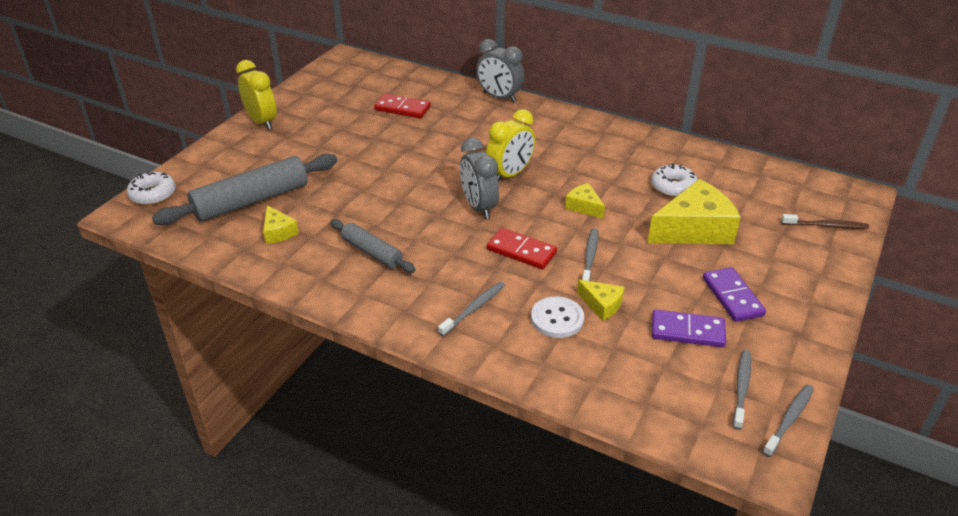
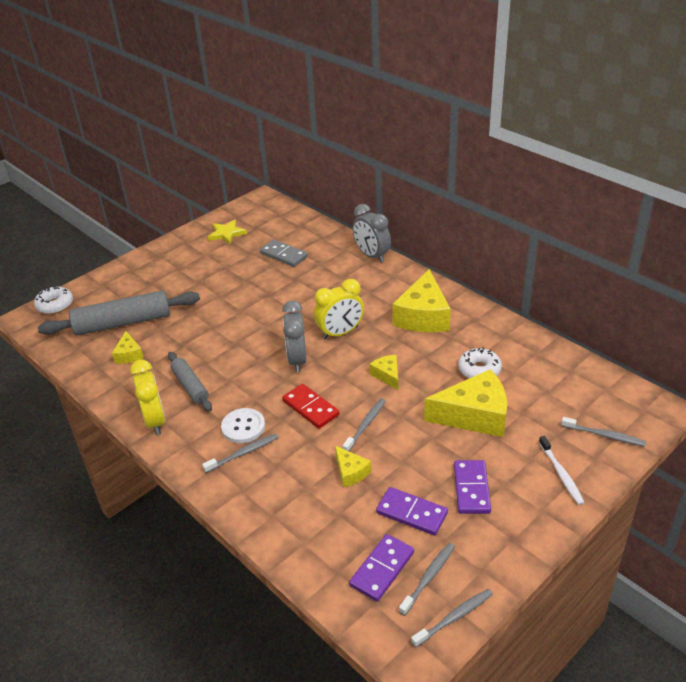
camera: 20 degrees right, 0 degrees up
yellow clock [236,60,276,130] -> yellow clock moved to [130,360,166,435]
red domino [374,93,431,118] -> grey domino [260,239,308,267]
white button [531,296,584,338] -> white button moved to [221,408,265,443]
brown toothbrush [781,214,869,229] -> grey toothbrush [561,417,646,447]
none -> yellow star [208,220,247,244]
none -> purple domino [349,534,414,602]
none -> yellow cheese [392,269,451,332]
none -> white toothbrush [539,436,585,505]

